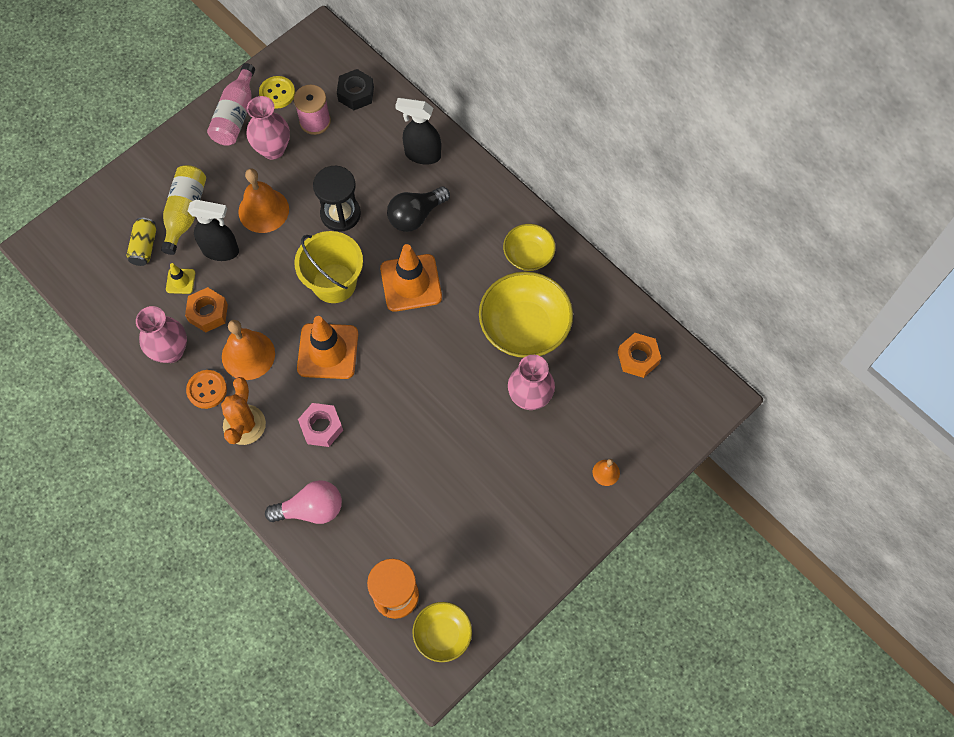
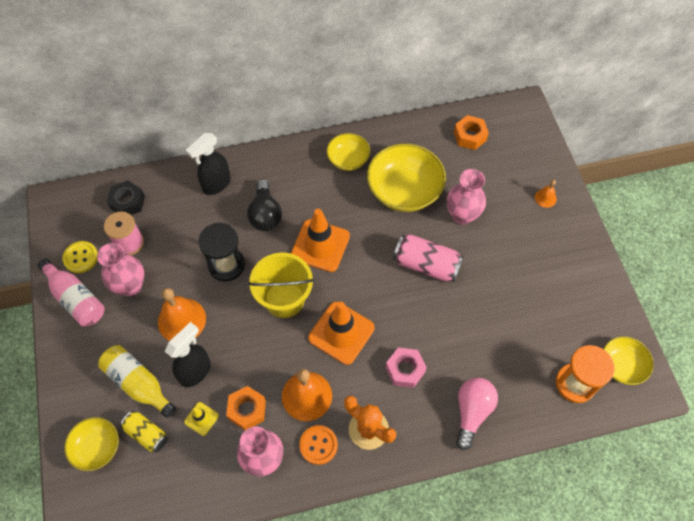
camera: 60 degrees left, 5 degrees down
none -> yellow bowl [64,417,119,471]
none -> pink can [393,234,464,282]

